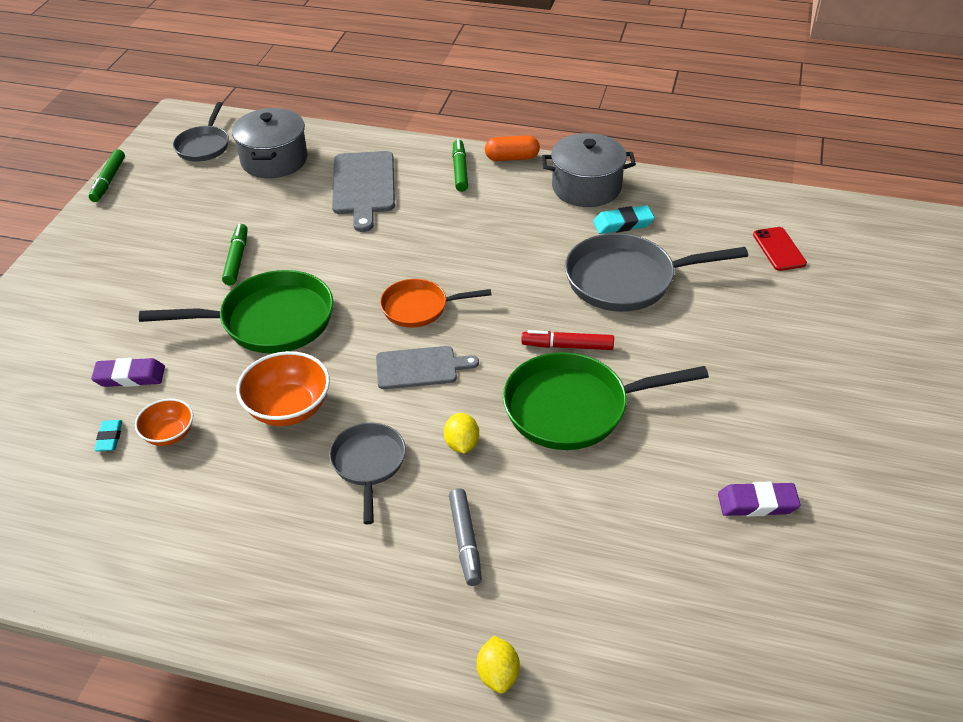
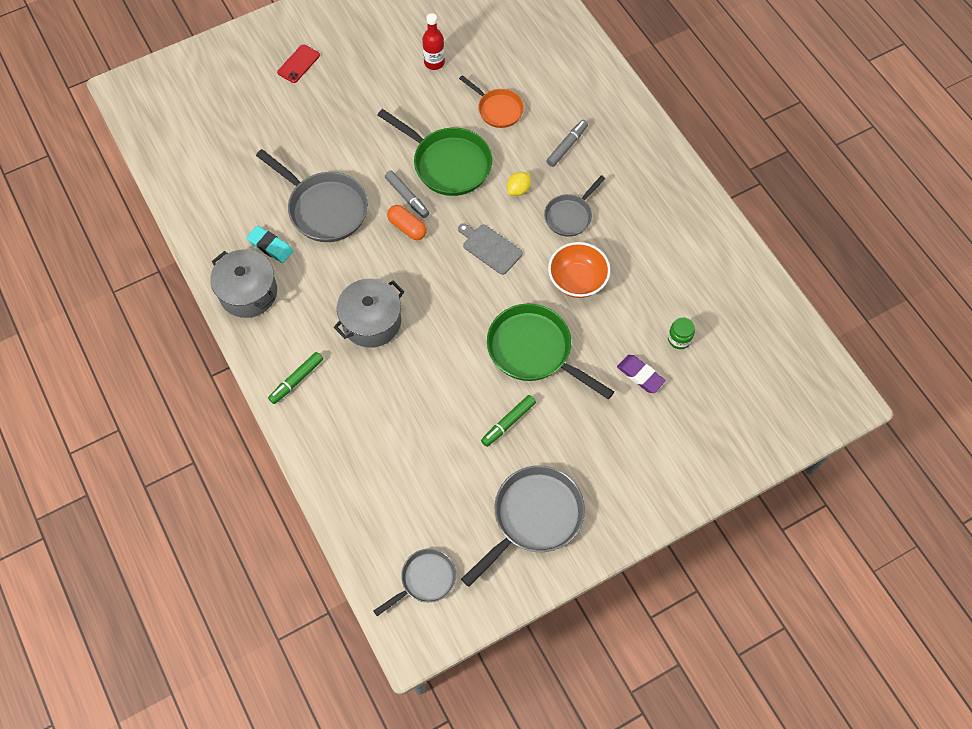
camera: 135 degrees left, 20 degrees up
green marker [89,149,125,202] -> none
turquoise eraser [95,420,122,451] -> green jar [668,317,695,349]
orange bowl [135,399,193,446] -> none
grey pot [232,108,308,178] -> grey pot moved to [334,278,405,348]
grey cutting board [332,151,395,232] -> none
orange pan [380,279,491,328] -> orange pan moved to [459,75,524,128]
yellow lemon [477,636,520,693] -> none
orange capsule [485,135,540,161] -> orange capsule moved to [387,205,427,240]
red marker [521,330,614,350] -> grey marker [385,171,429,218]
purple eraser [718,482,801,517] -> red bottle [422,13,445,70]
red phone [753,227,807,271] -> red phone moved to [277,44,320,83]
none -> grey pan [461,465,585,587]

